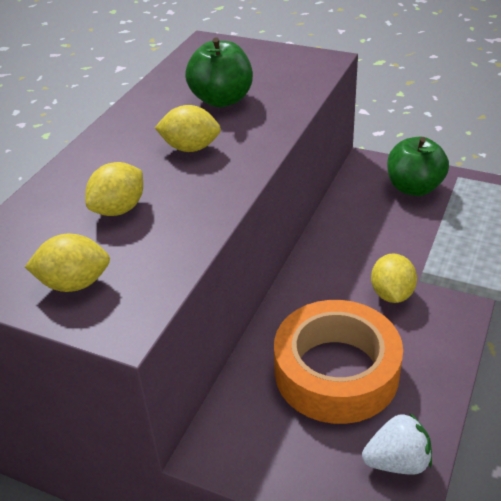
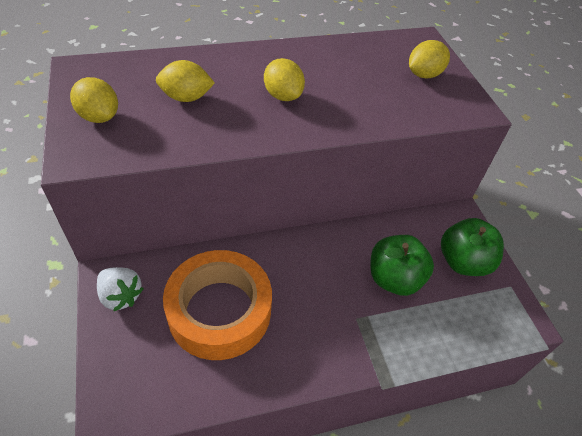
camera: 45 degrees right, 10 degrees up
green apple [185,37,253,107] -> green apple moved to [370,235,434,296]
white strawberry [362,413,432,475] -> white strawberry moved to [97,267,144,311]
yellow lemon [371,253,417,303] -> yellow lemon moved to [409,40,450,79]

